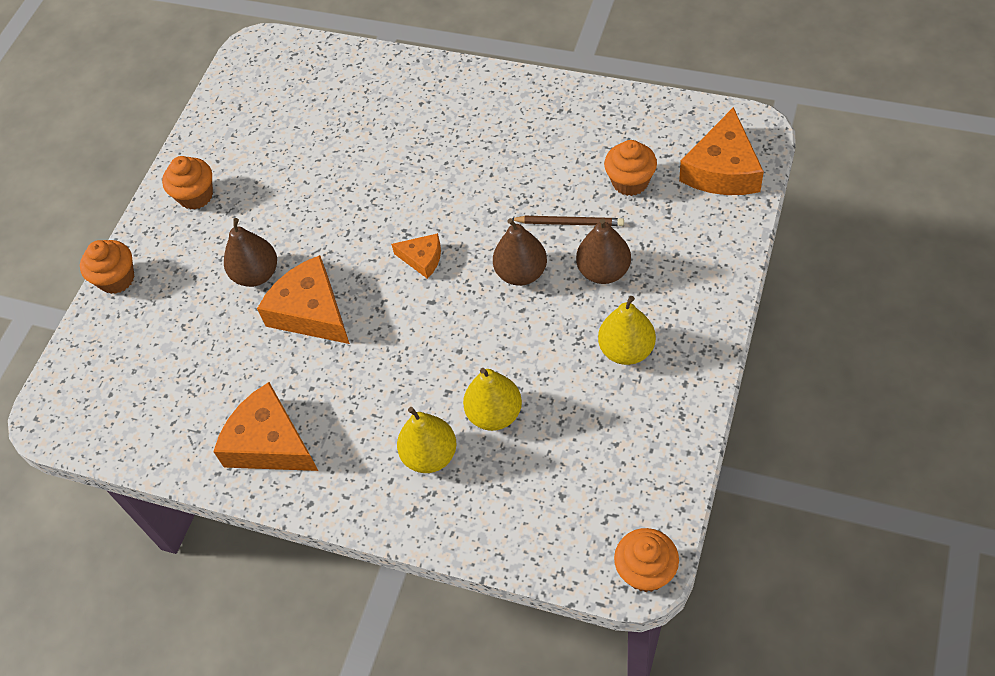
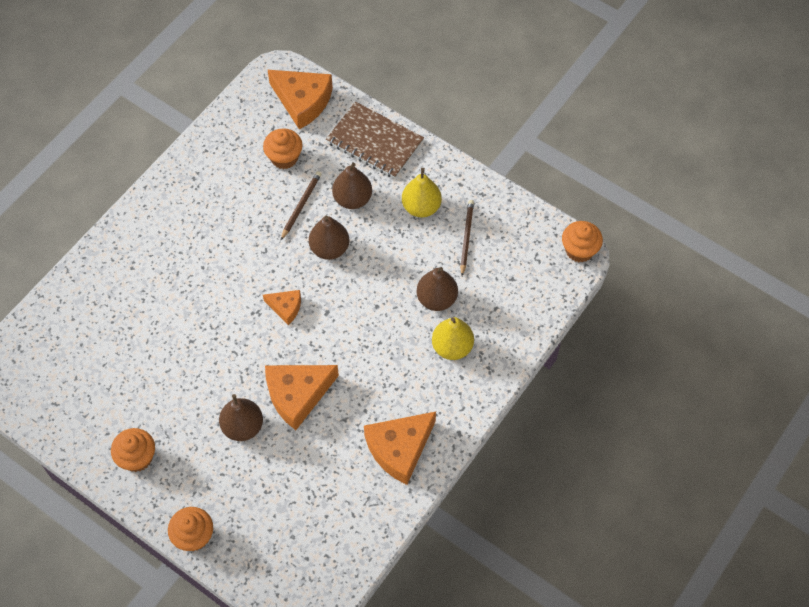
camera: 80 degrees left, 5 degrees up
orange cheese [391,233,441,279] -> orange cheese turned 75 degrees clockwise [263,290,301,325]
yellow pear [463,368,522,431] -> brown pear [417,267,458,311]
none -> brown notebook [326,102,424,178]
none -> brown pencil [460,200,474,276]

